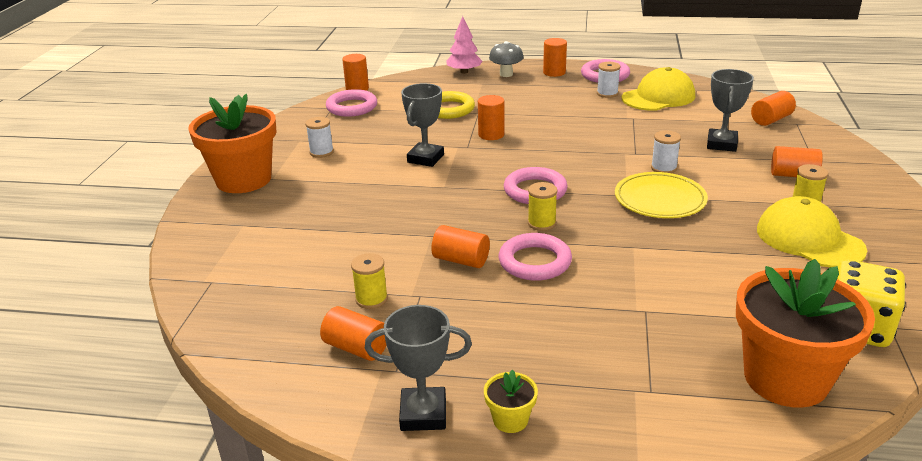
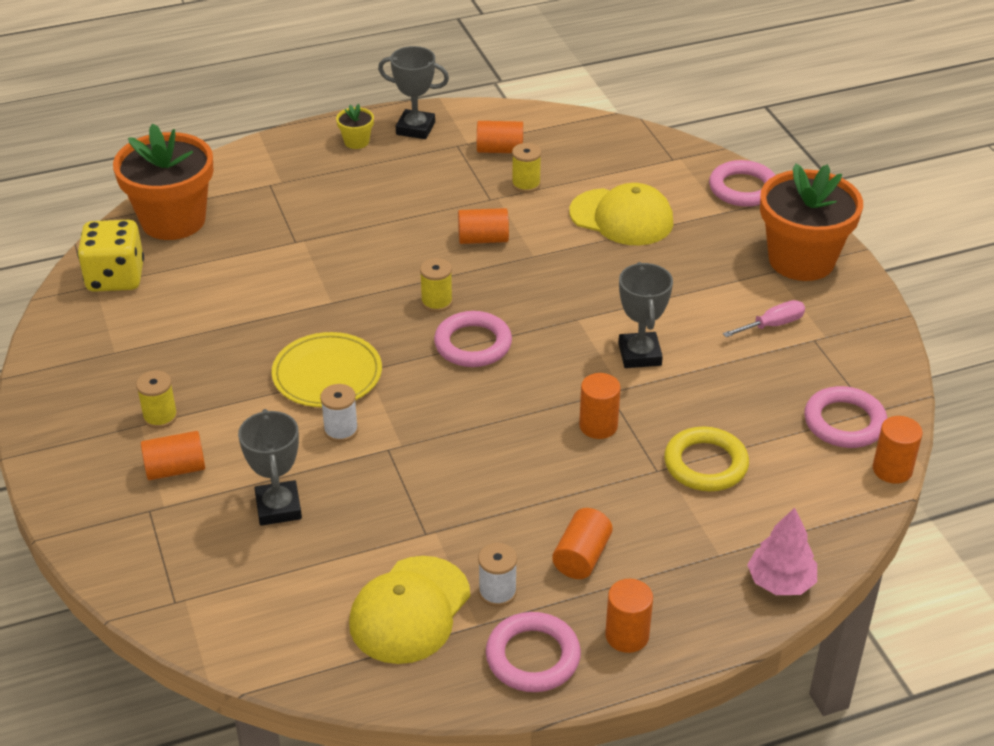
camera: 150 degrees right, 10 degrees up
white spool [305,117,334,158] -> pink screwdriver [723,300,805,337]
grey trophy [365,305,472,431] -> grey trophy turned 45 degrees clockwise [378,46,449,139]
grey mushroom [489,41,524,77] -> none
pink ring [499,233,572,281] -> pink ring moved to [709,160,775,207]
orange cylinder [751,91,796,126] -> orange cylinder moved to [552,508,613,579]
yellow cap [757,196,867,268] -> yellow cap moved to [569,183,673,245]

